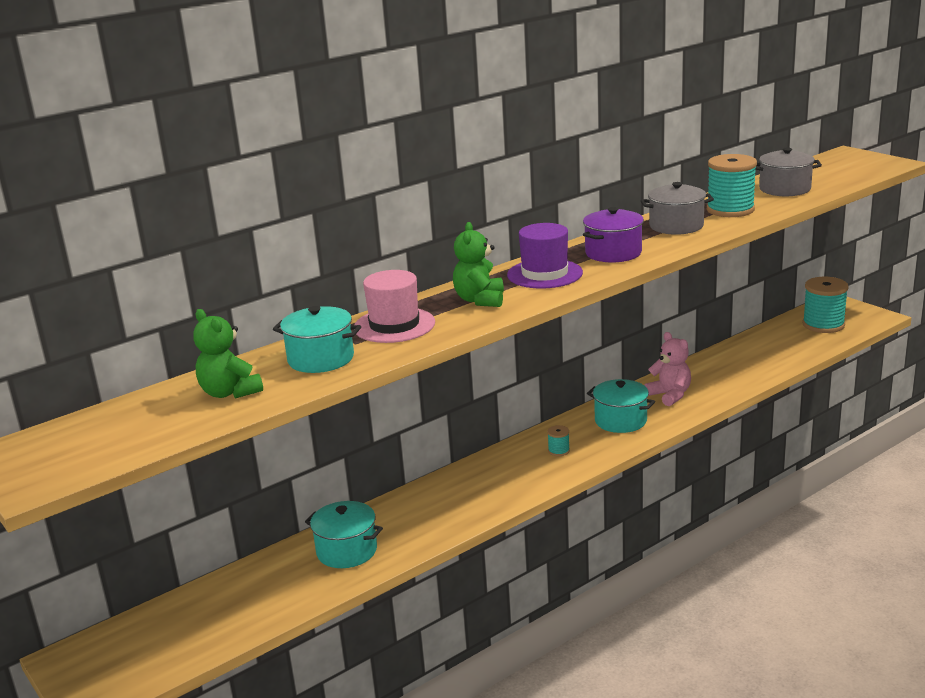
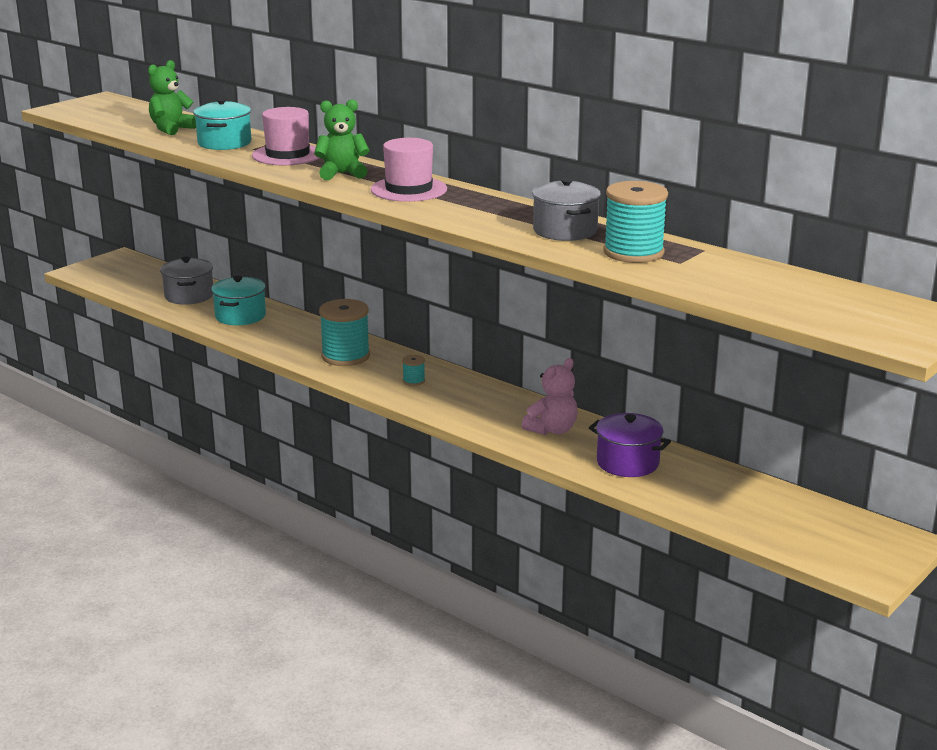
camera: 75 degrees right, 0 degrees up
purple hat [507,223,583,289] -> pink hat [371,138,447,202]
purple pot [583,207,644,262] -> purple pot moved to [589,413,671,477]
turquoise pot [587,379,655,433] -> none
grey pot [755,148,822,196] -> grey pot moved to [160,257,213,305]
turquoise spool [802,277,849,333] -> turquoise spool moved to [319,299,370,366]

